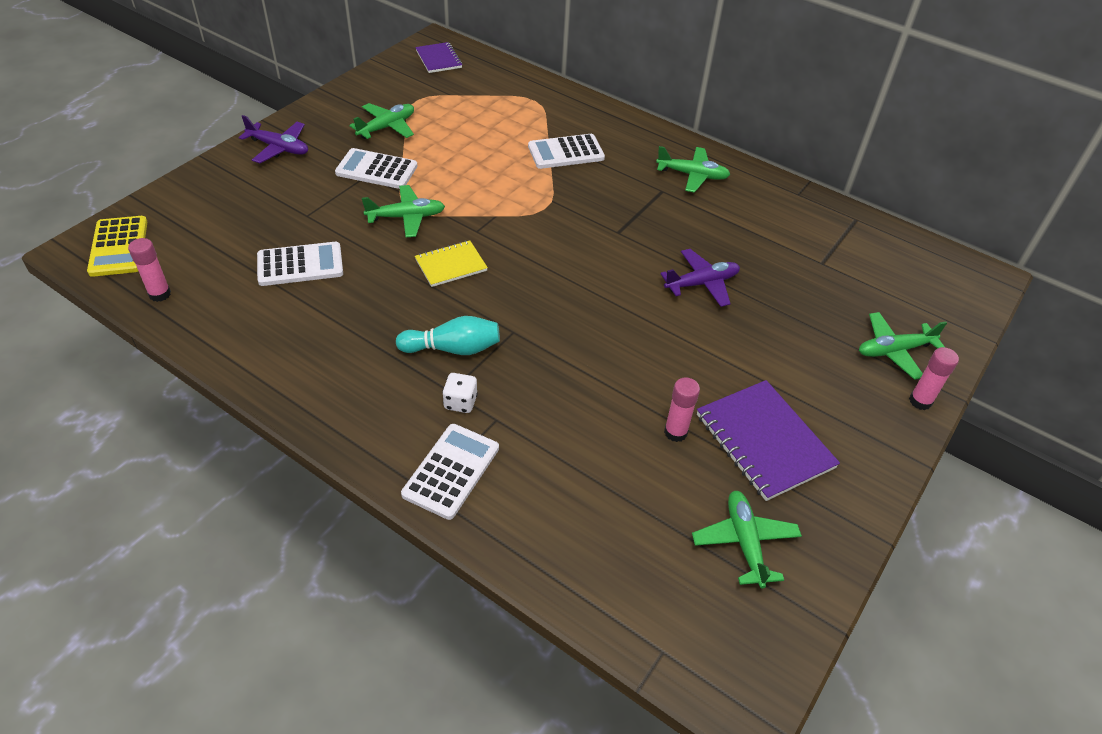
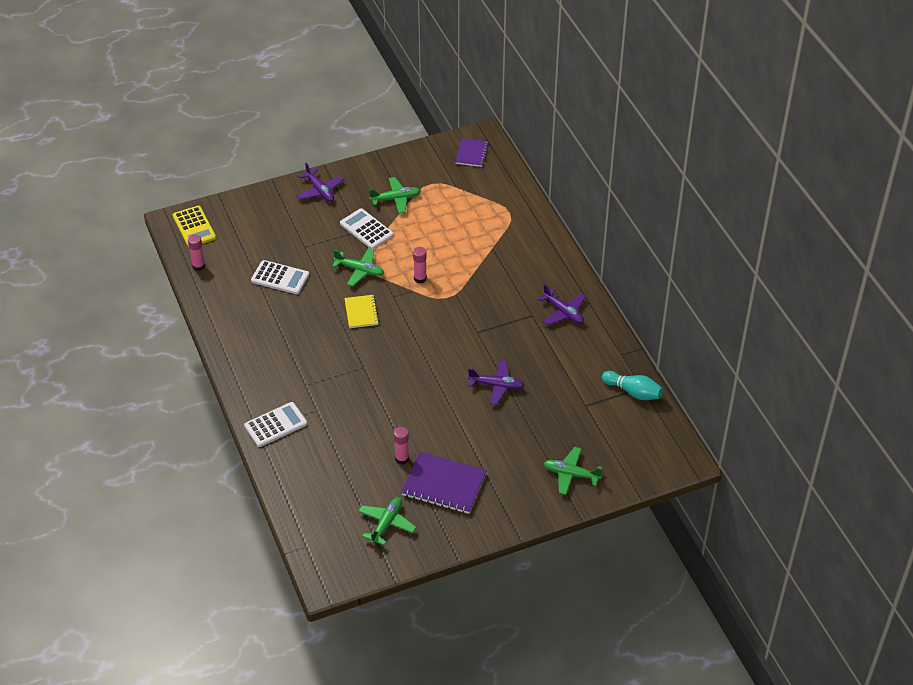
camera: 35 degrees right, 0 degrees up
yellow calculator [87,216,147,277] -> yellow calculator turned 45 degrees counterclockwise [173,206,216,247]
turquoise bowling pin [396,316,500,355] -> turquoise bowling pin moved to [602,371,663,400]
yellow notebook [415,240,488,287] -> yellow notebook turned 75 degrees clockwise [344,295,379,328]
white dice [442,373,478,413] -> none
white calculator [528,134,605,169] -> none
green plane [656,146,730,193] -> purple plane [538,284,586,325]
purple notebook [697,380,840,501] -> purple notebook turned 75 degrees counterclockwise [401,452,487,514]
pink glue stick [909,347,959,410] -> pink glue stick moved to [413,247,427,283]

